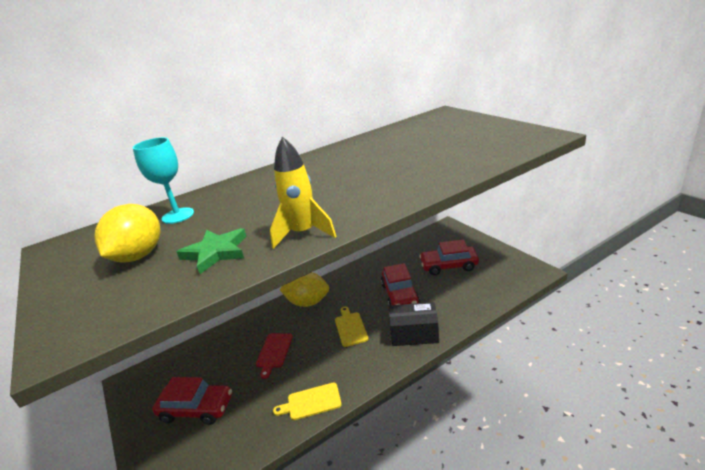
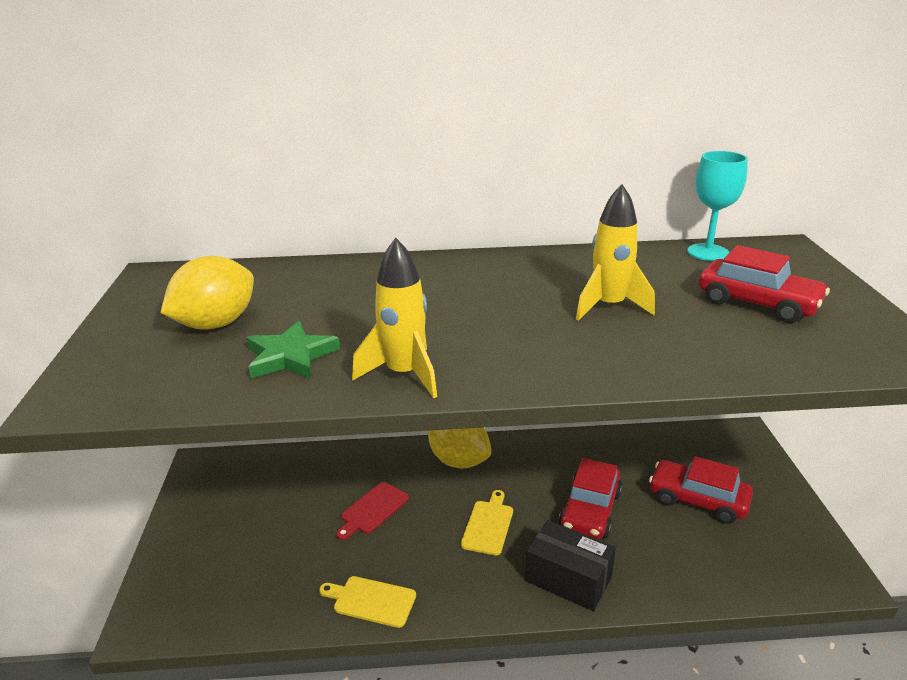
camera: 25 degrees right, 0 degrees up
turquoise goblet [133,137,194,224] -> turquoise goblet moved to [687,151,748,261]
red car [152,377,232,425] -> red car moved to [699,245,830,323]
none -> yellow rocket [576,185,655,321]

